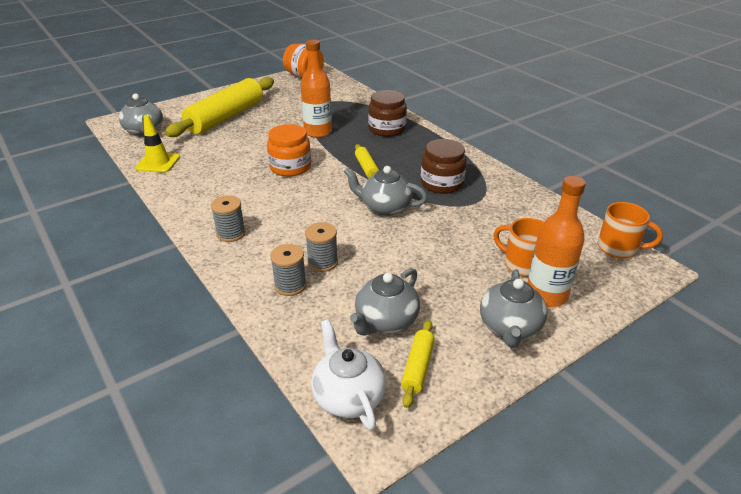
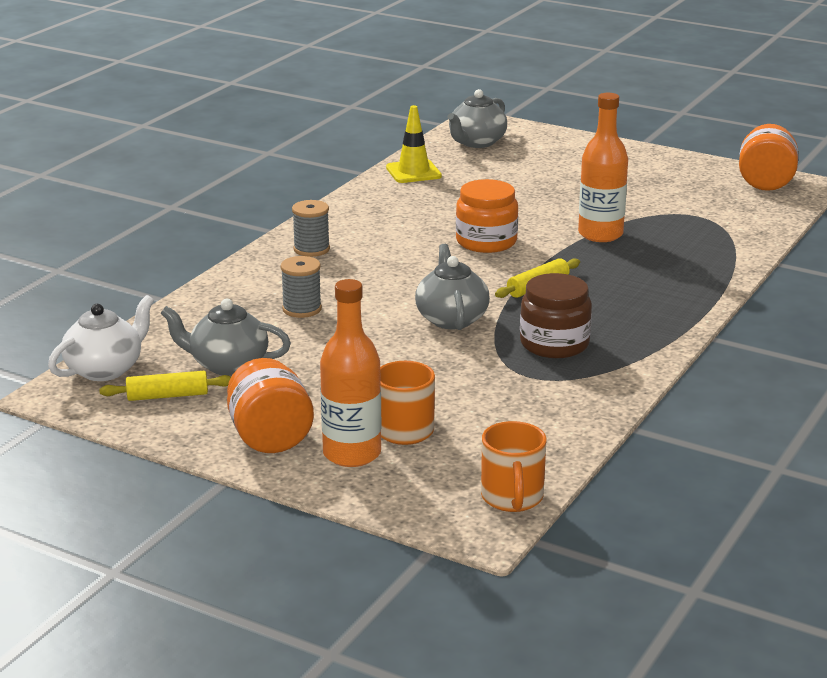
camera: 65 degrees right, 10 degrees down
yellow rolling pin [165,77,274,137] -> none
grey spool [270,244,307,296] -> none
brown jar [368,90,407,137] -> none
grey teapot [480,269,547,348] -> orange jar [227,358,314,453]

